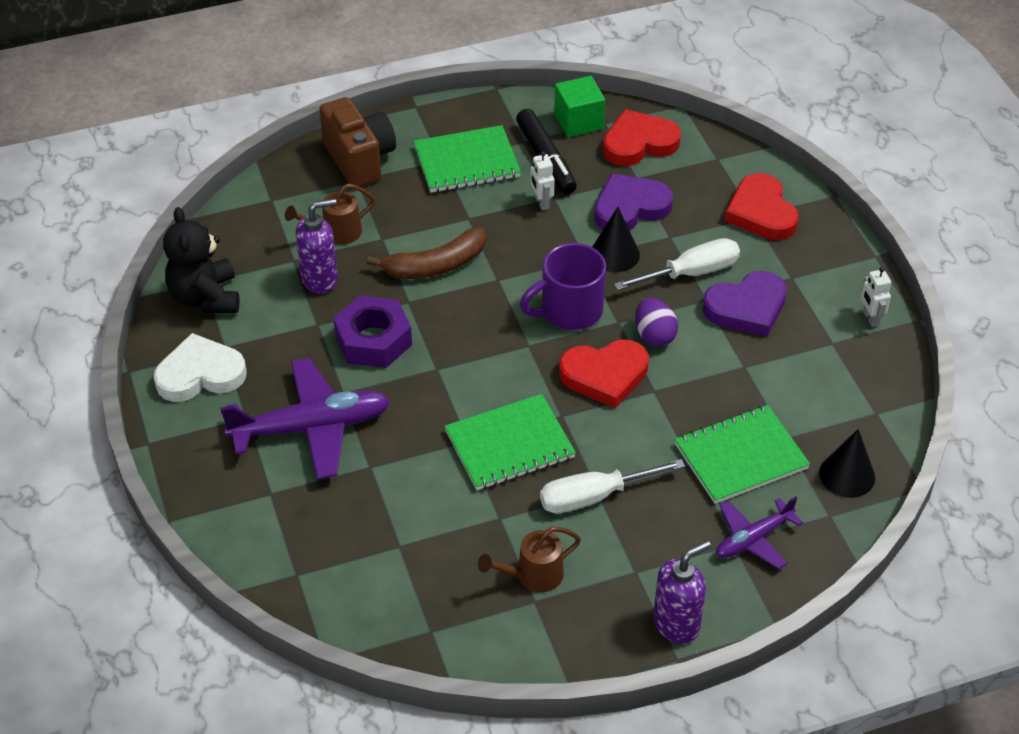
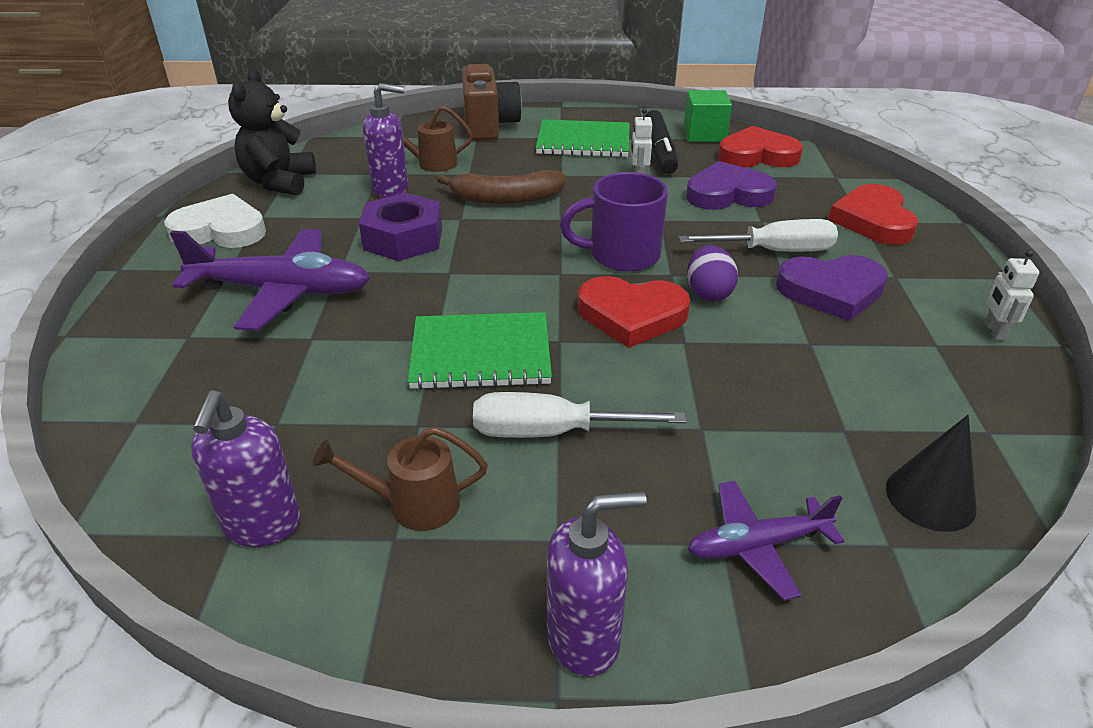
camera: 20 degrees right, 10 degrees down
black cone [592,207,640,272] -> none
green notebook [675,405,810,504] -> none
none -> purple soap dispenser [191,390,301,547]

